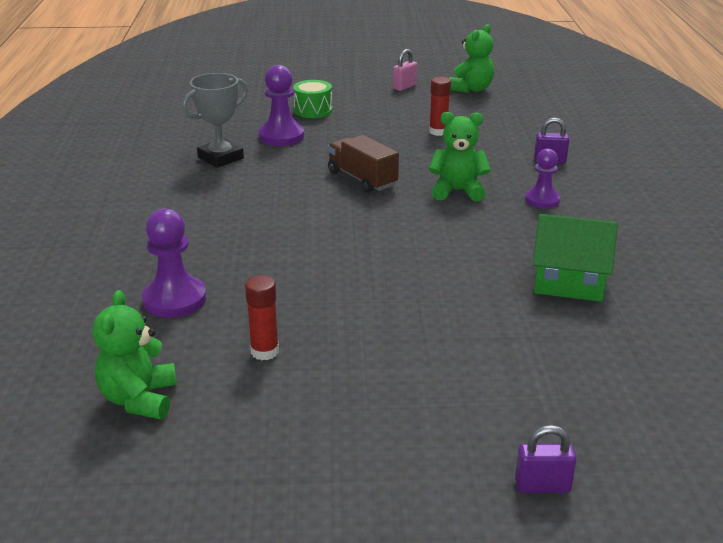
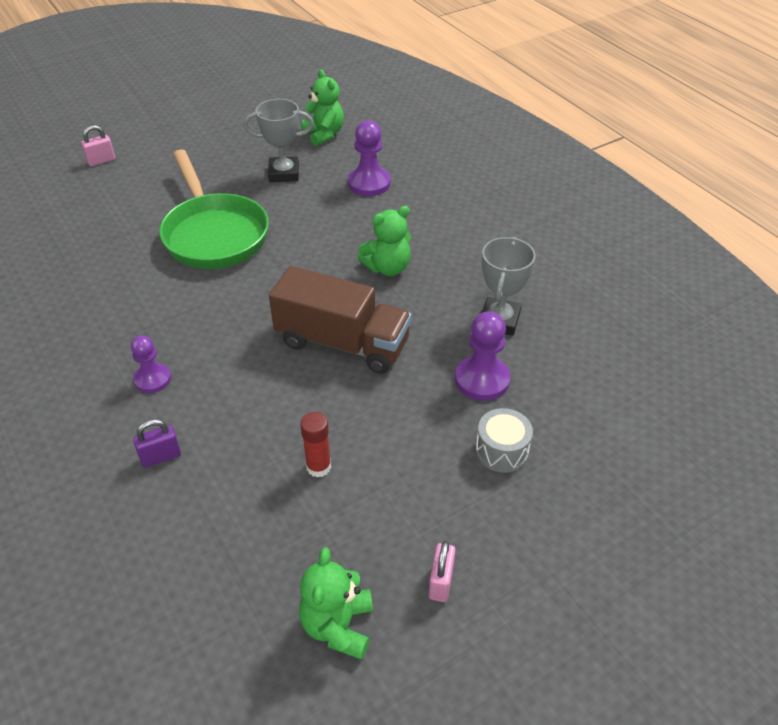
camera: 150 degrees right, 15 degrees up
red glue stick [245,275,279,360] -> grey trophy [244,99,314,182]
green drum [293,80,332,118] -> grey drum [476,408,533,473]
brown truck [328,135,399,193] -> brown truck [269,266,411,374], size x1.57
green teddy bear [429,112,491,202] -> green teddy bear moved to [358,206,411,276]
purple padlock [515,425,577,493] -> pink padlock [81,125,115,166]
green house [533,214,618,302] -> none
none -> green pan [159,149,269,269]

